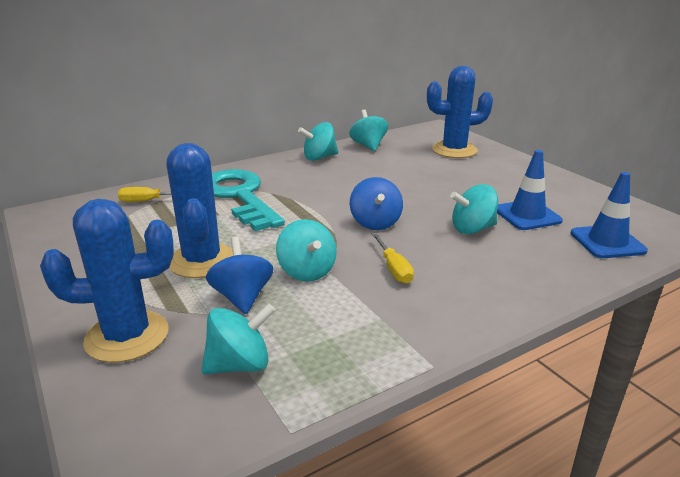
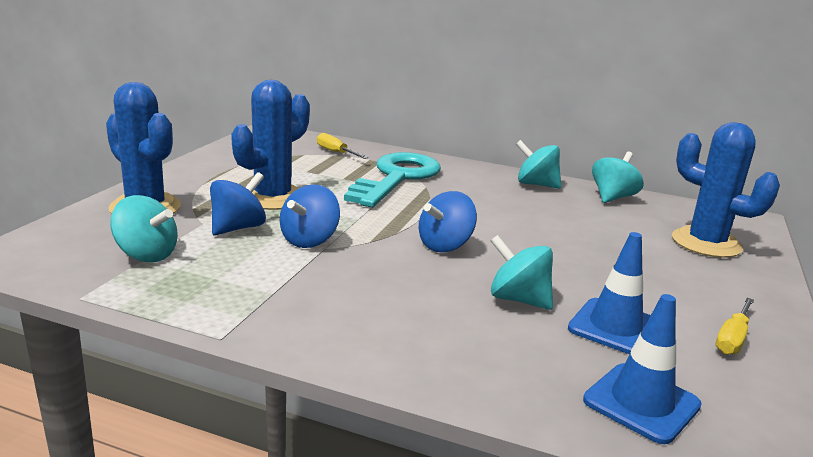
camera: 50 degrees right, 5 degrees down
turquoise spinning top [276,219,337,282] -> blue spinning top [280,184,340,248]
yellow screwdriver [371,233,414,284] -> yellow screwdriver moved to [716,298,754,355]

